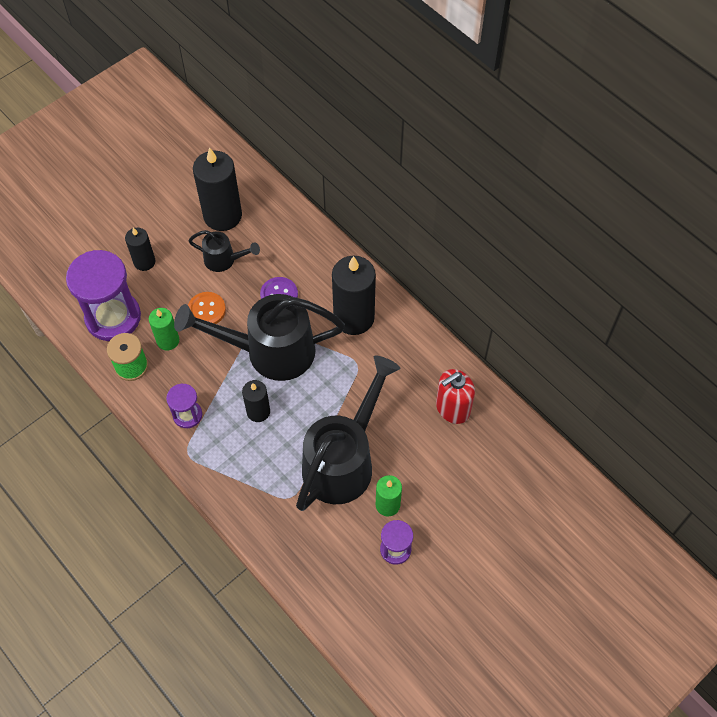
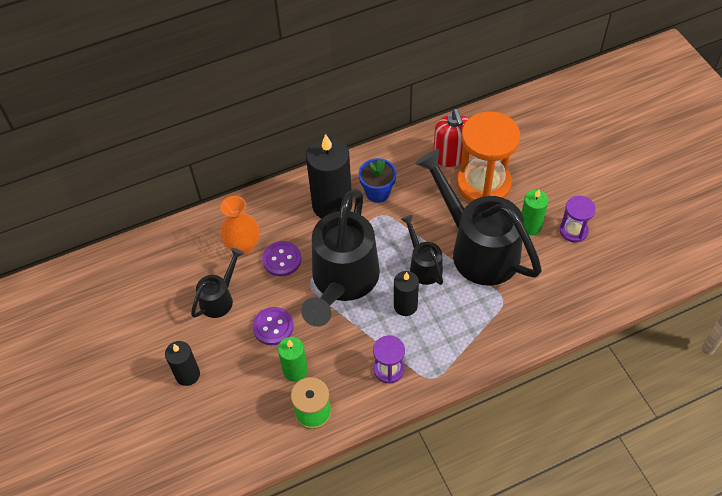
camera: 70 degrees left, 5 degrees down
purple hourglass [66,250,141,341] -> none
orange button [188,292,226,324] -> purple button [252,307,293,345]
black candle [193,147,242,231] -> none
none -> orange vase [220,196,260,256]
none -> blue flower pot [359,158,397,203]
none -> black watering can [401,215,443,285]
none -> orange hourglass [457,111,520,202]

